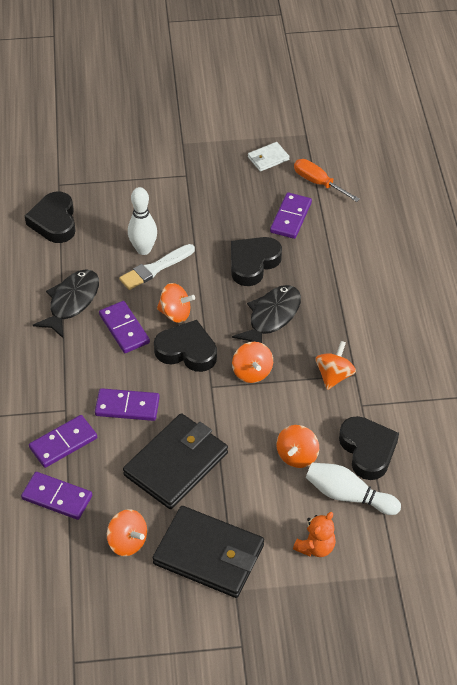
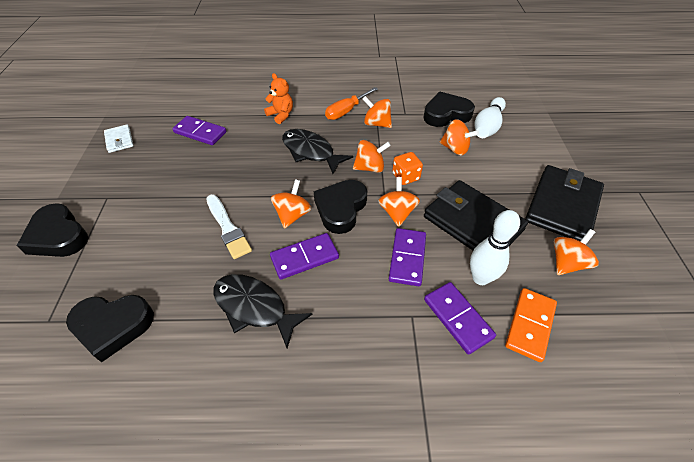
camera: 85 degrees left, 0 degrees up
purple domino [21,472,92,520] -> orange domino [505,288,557,362]
white bowling pin [128,187,157,255] -> white bowling pin moved to [470,210,520,285]
black heart [231,237,282,286] -> black heart moved to [17,203,88,257]
orange teddy bear [293,512,336,557] -> orange teddy bear moved to [264,73,293,124]
orange screwdriver [294,159,360,202] -> orange screwdriver moved to [325,87,378,120]
none -> orange spinning top [378,177,420,227]
none -> orange dice [392,152,423,185]

